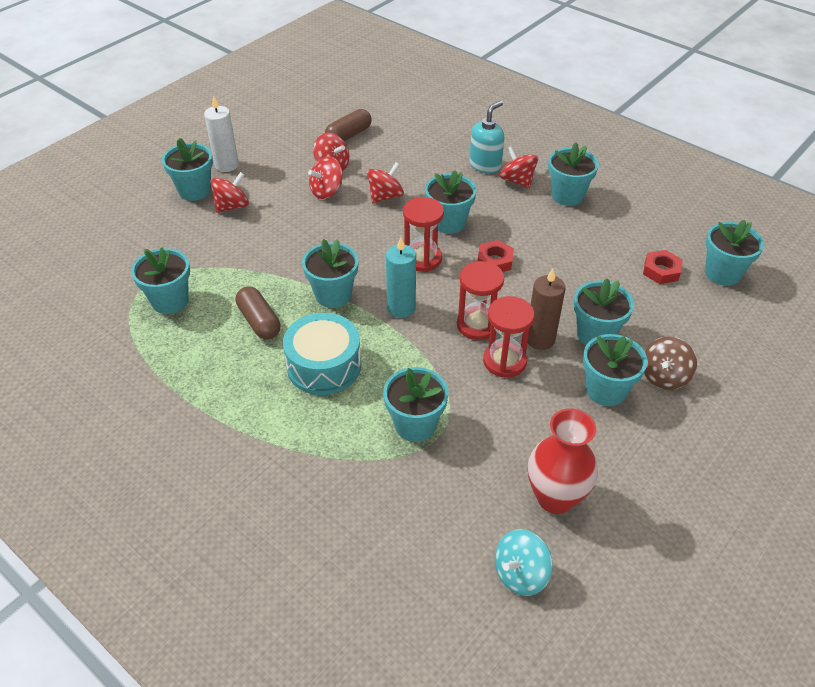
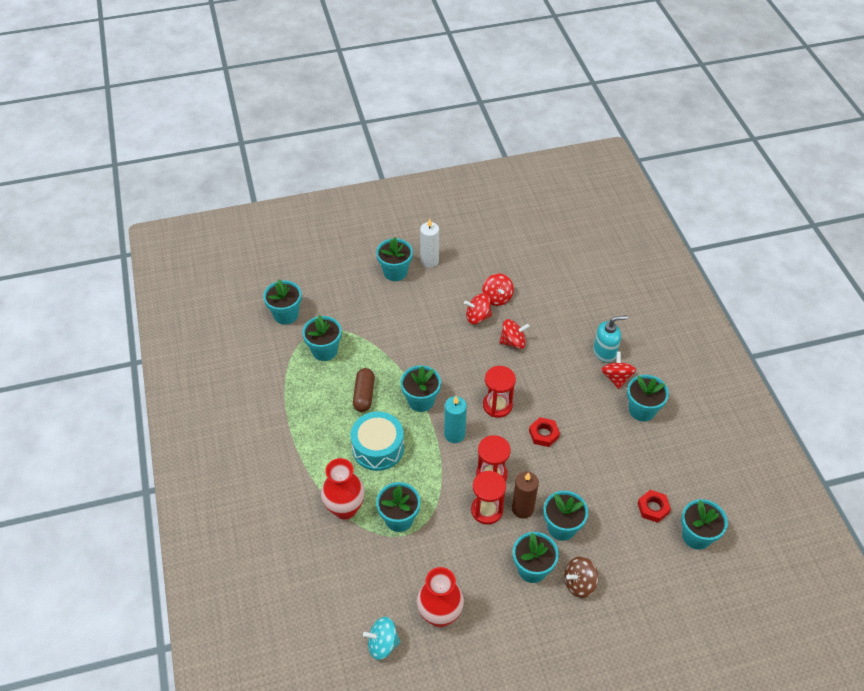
camera: 35 degrees right, 5 degrees up
red spinning top [210,172,249,213] -> none
brown capsule [325,109,371,141] -> none
turquoise flower pot [425,170,476,234] -> turquoise flower pot moved to [263,279,302,325]
none -> red vase [321,458,365,519]

